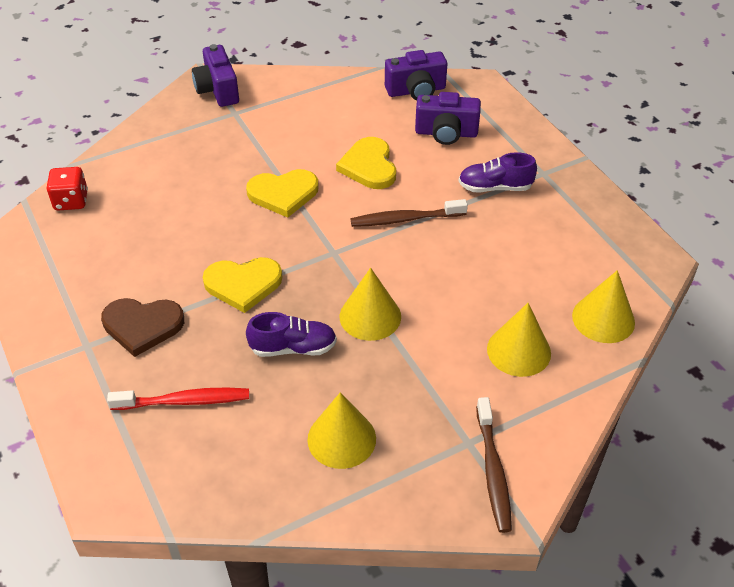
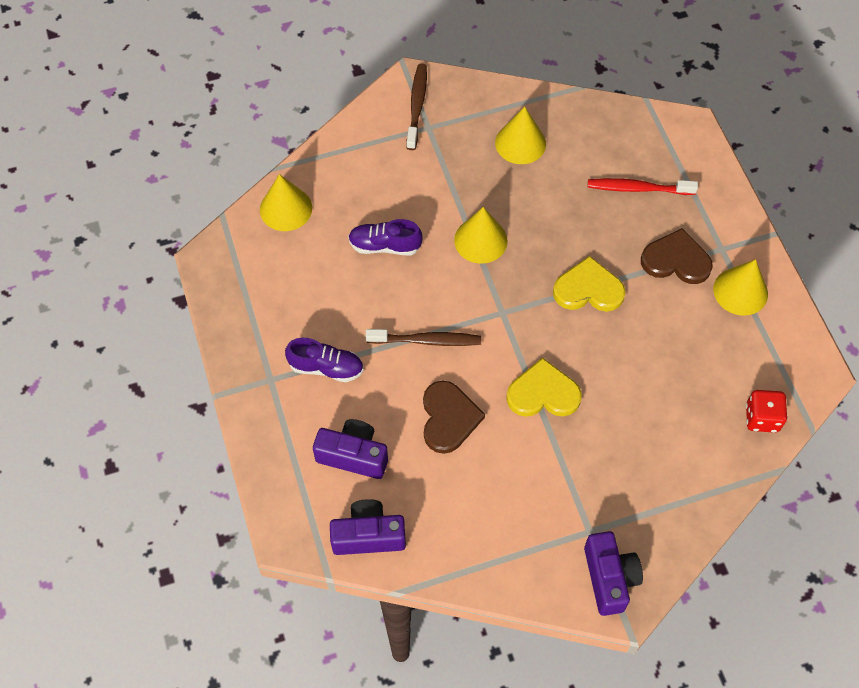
camera: 170 degrees left, 15 degrees up
purple shoe [246,312,337,357] -> purple shoe moved to [348,219,423,255]
yellow heart [336,137,396,189] -> brown heart [423,381,485,454]
yellow cone [487,303,551,377] -> yellow cone moved to [713,259,768,316]

